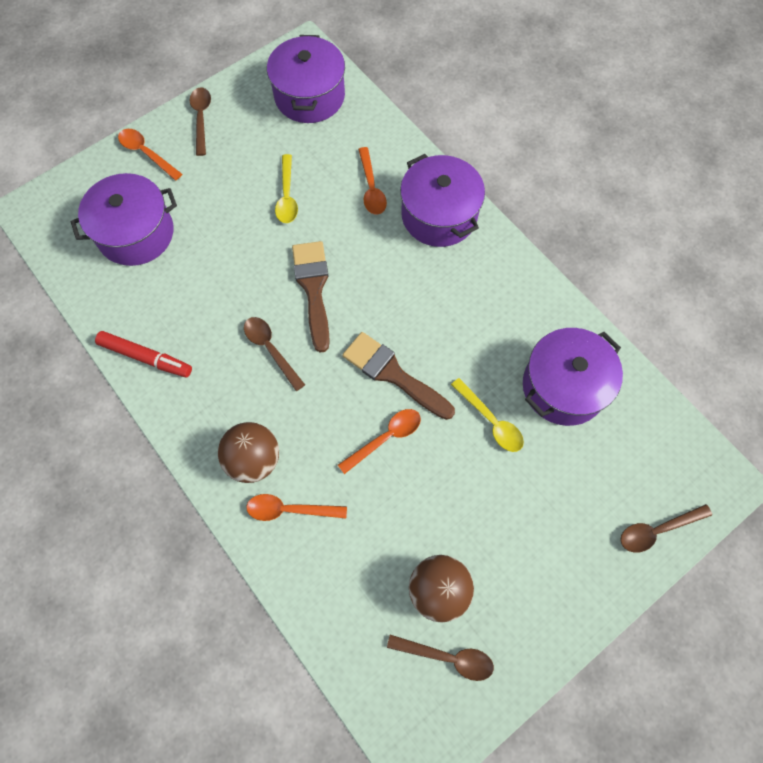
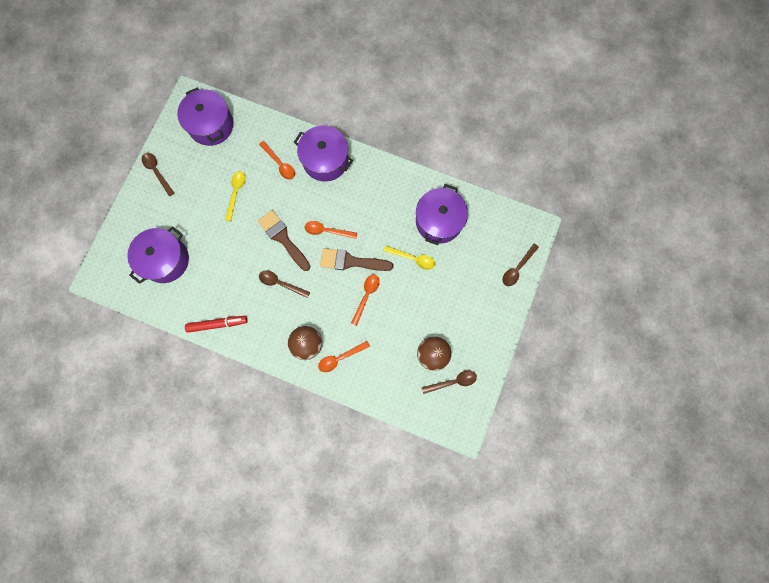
camera: 30 degrees left, 10 degrees up
orange spoon [118,129,182,181] -> orange spoon moved to [305,221,357,239]
yellow spoon [275,154,298,223] -> yellow spoon turned 135 degrees counterclockwise [225,171,246,222]

